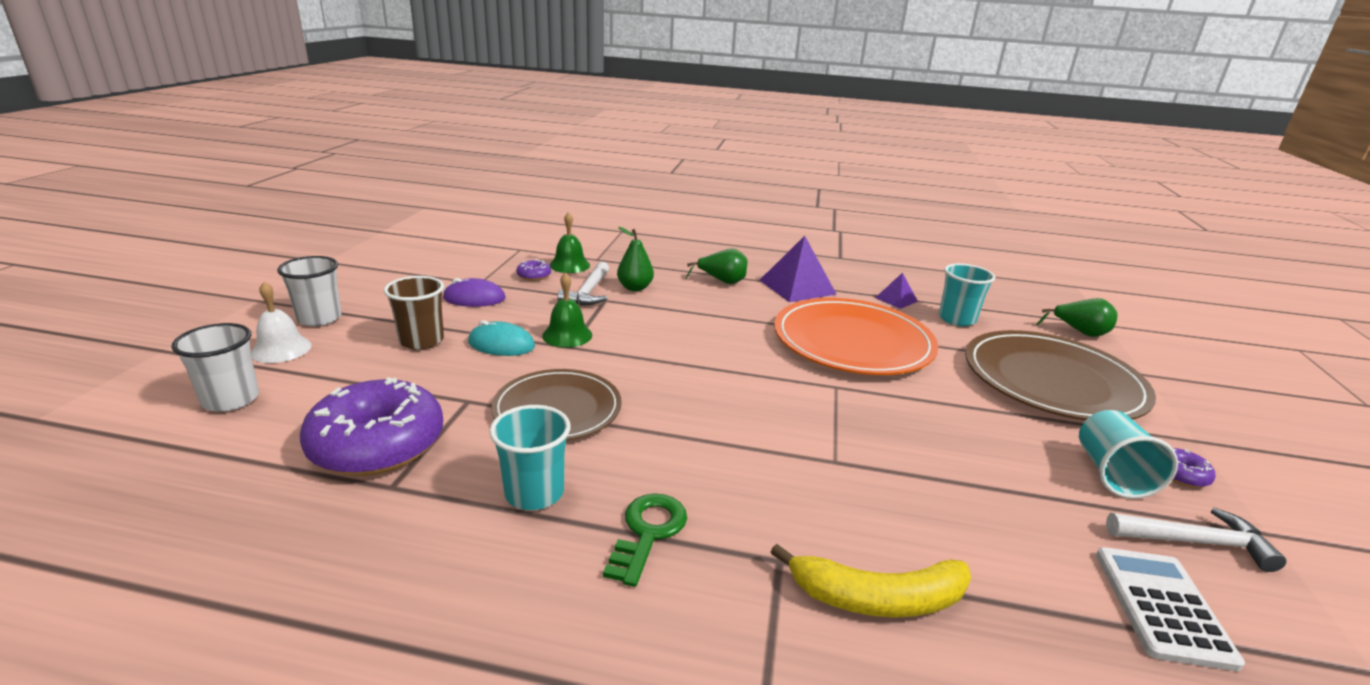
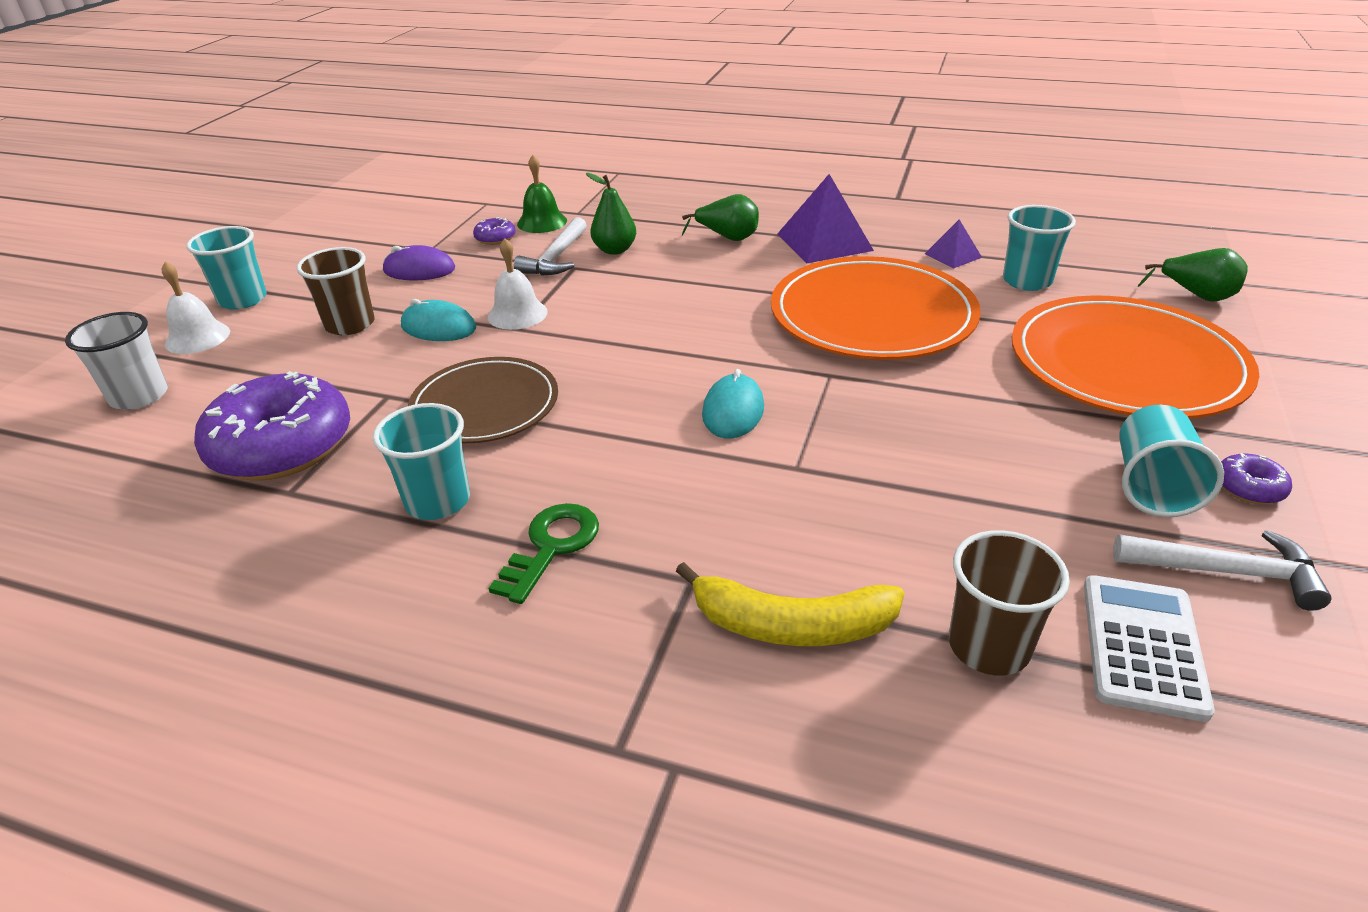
camera: 10 degrees right, 10 degrees up
white cup [277,256,342,326] -> turquoise cup [186,226,267,310]
green bell [542,272,592,347] -> white bell [488,238,548,330]
brown plate [965,330,1156,420] -> orange plate [1012,295,1259,419]
none -> turquoise mouse [702,369,764,439]
none -> brown cup [949,530,1070,676]

